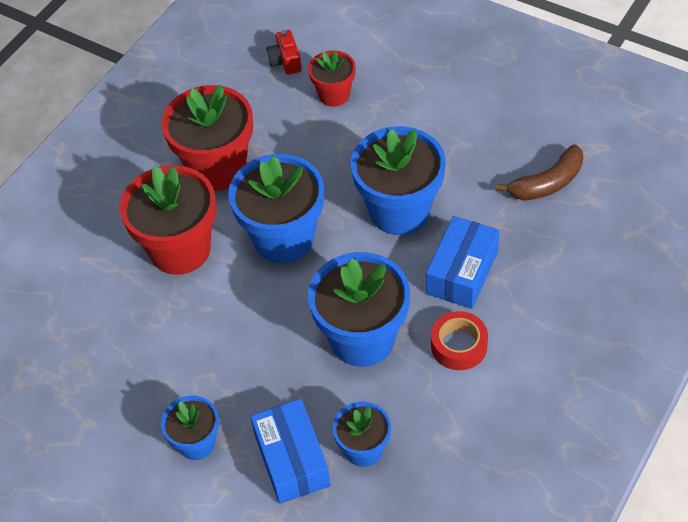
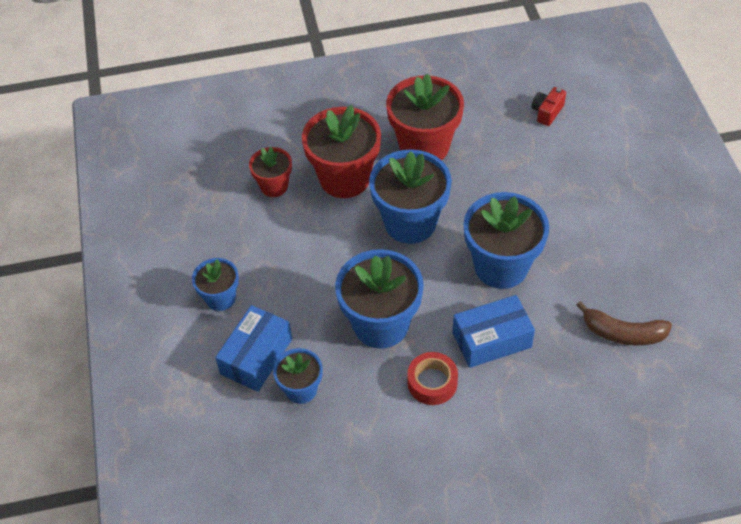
camera: 45 degrees right, 0 degrees up
red flower pot [308,50,356,107] -> red flower pot moved to [249,147,292,197]

